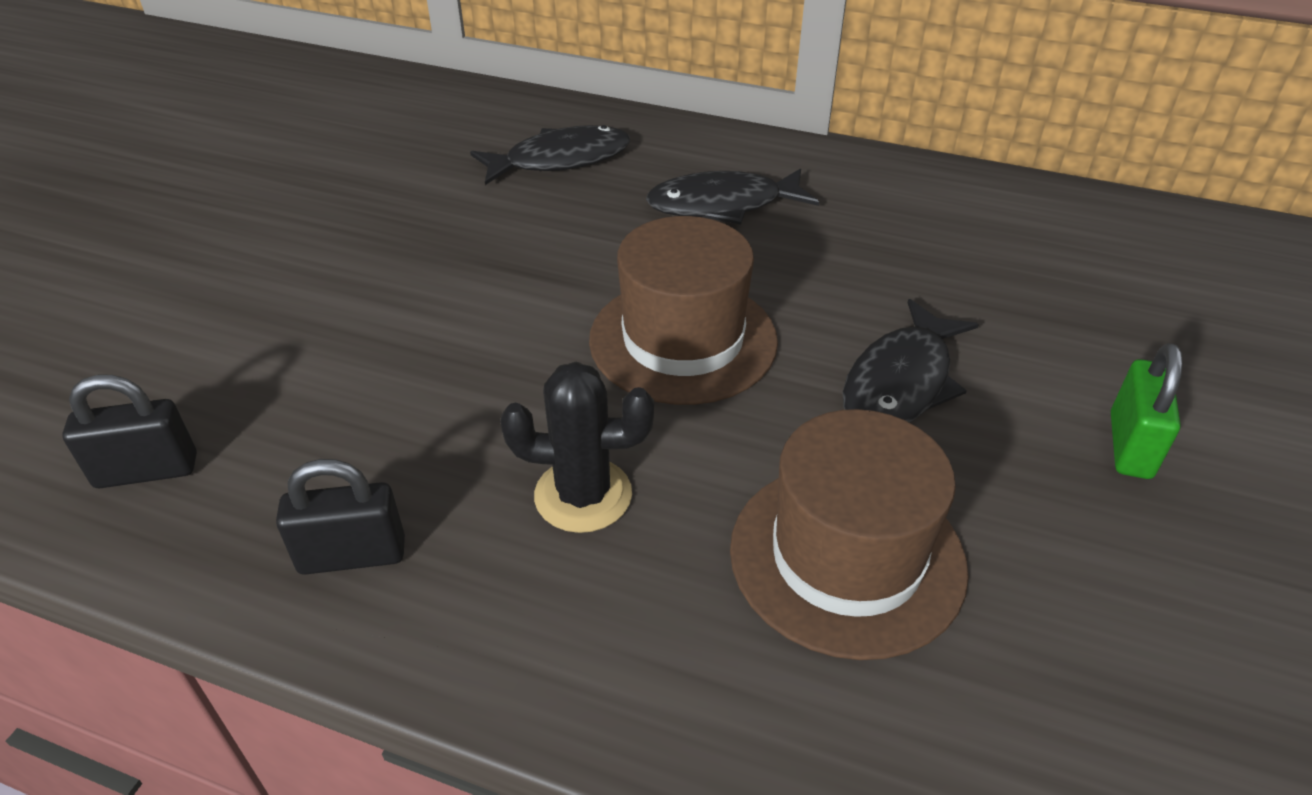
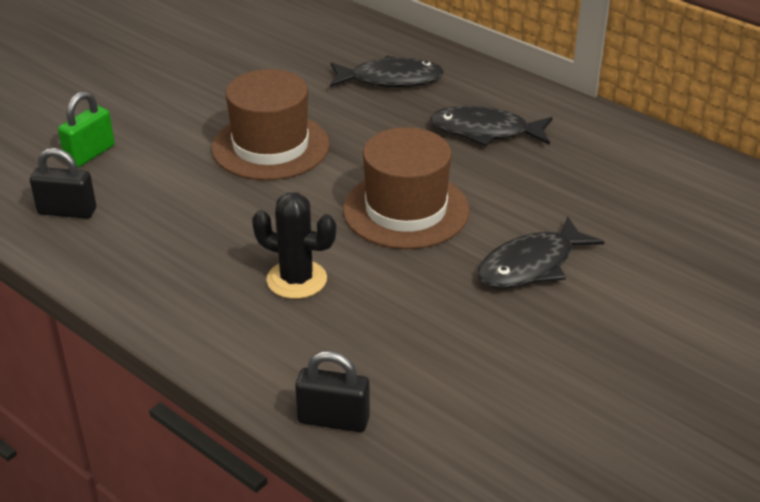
camera: 20 degrees right, 5 degrees down
black padlock [276,459,405,575] -> black padlock moved to [295,351,370,432]
brown hat [730,409,969,660] -> brown hat moved to [212,69,330,180]
green padlock [1111,343,1183,479] -> green padlock moved to [58,91,115,168]

